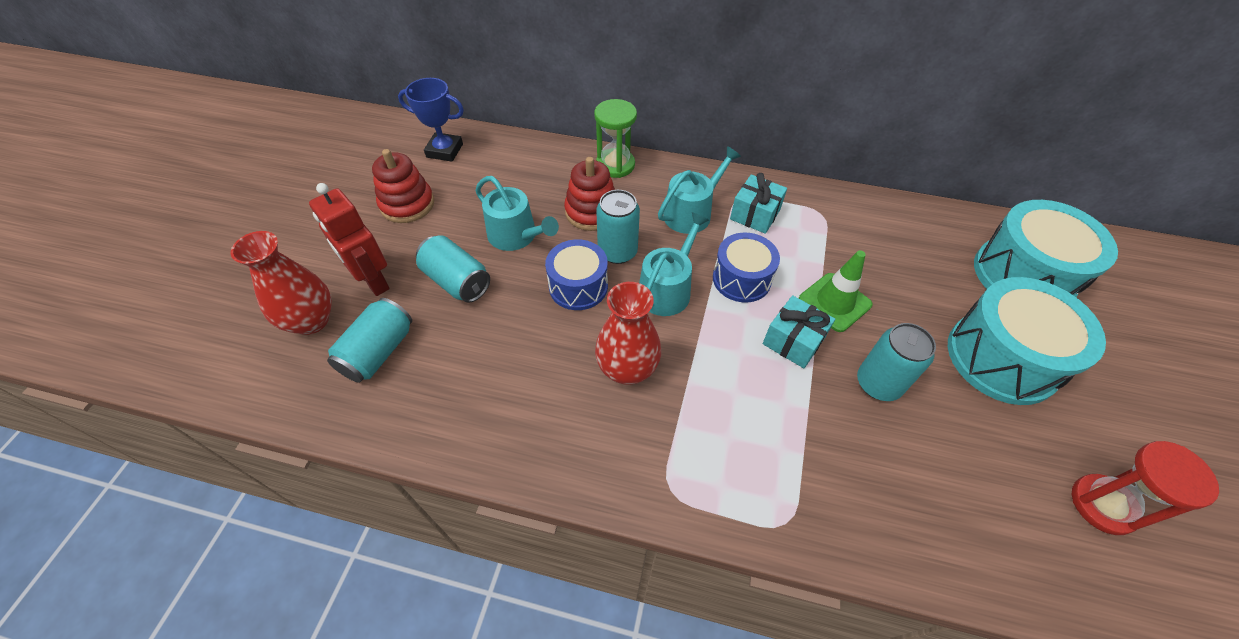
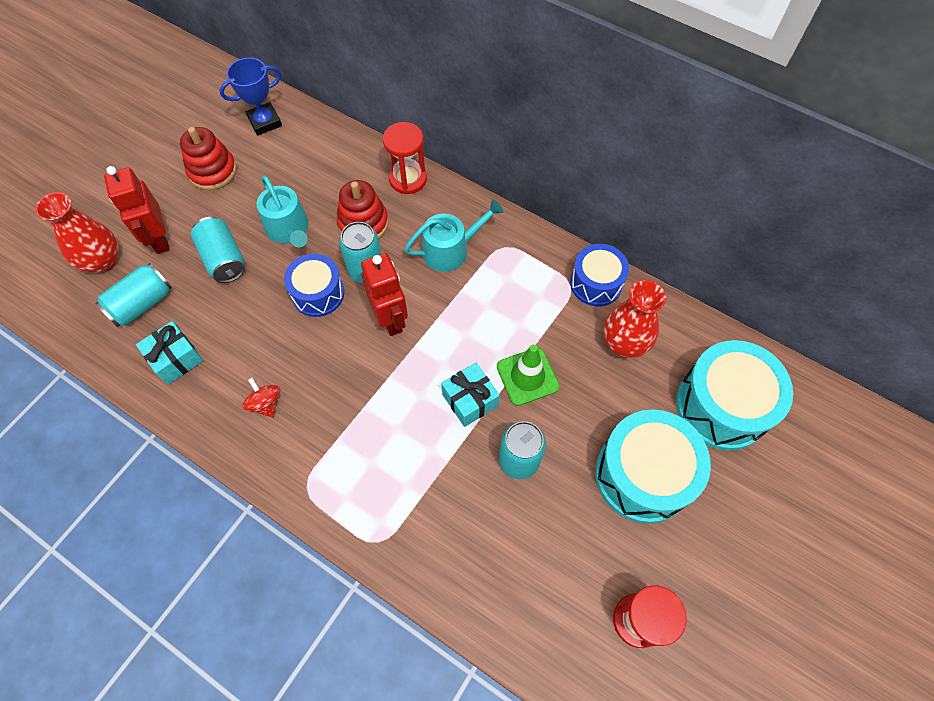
camera: 20 degrees right, 10 degrees up
blue trophy [398,78,464,162] -> blue trophy turned 60 degrees counterclockwise [219,58,282,136]
green hourglass [594,99,637,178] -> red hourglass [383,122,427,194]
red vase [595,282,661,385] -> red vase moved to [603,280,666,358]
turquoise watering can [639,212,709,316] -> red robot [361,253,408,336]
blue drum [713,233,780,303] -> blue drum moved to [570,244,629,306]
turquoise gift [730,173,787,234] -> turquoise gift moved to [136,321,203,385]
none -> red spinning top [242,378,280,418]

